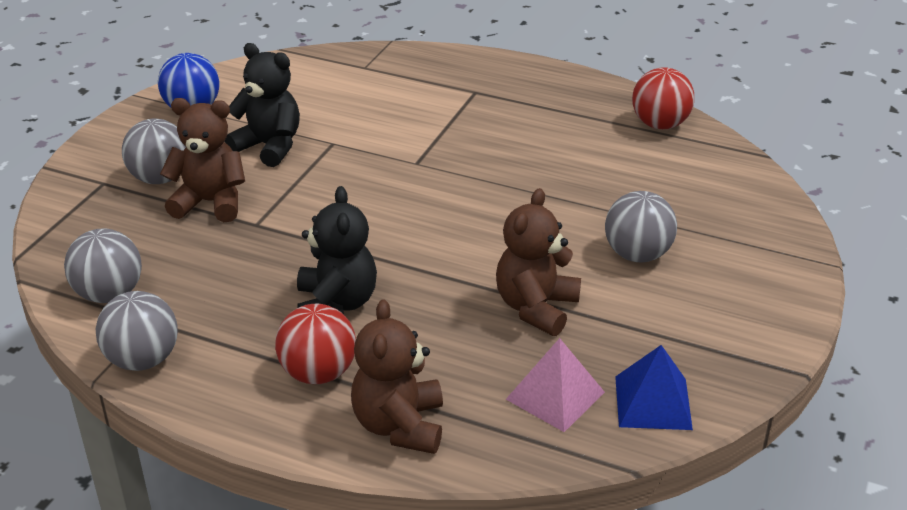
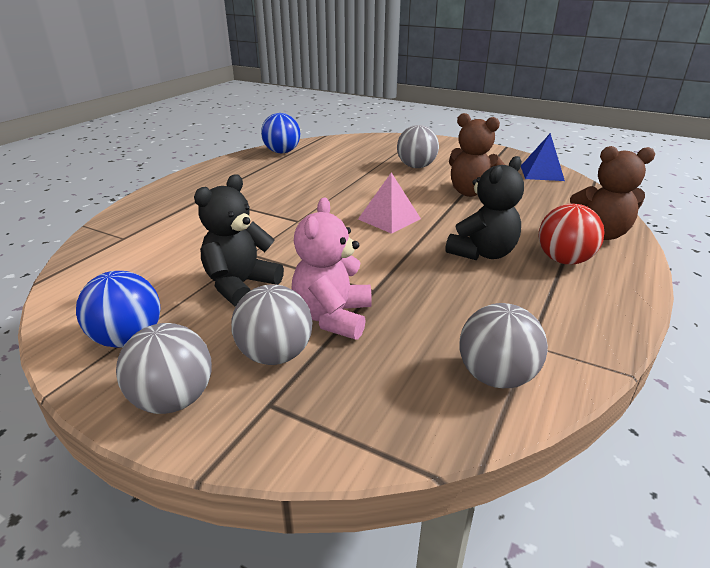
camera: 85 degrees left, 5 degrees down
grey ball [96,291,178,371] -> grey ball moved to [116,323,212,414]
brown teddy bear [160,98,245,222] -> pink teddy bear [292,198,372,340]
black teddy bear [297,186,377,315] -> black teddy bear turned 135 degrees clockwise [445,156,524,260]
pink pyramid [506,338,605,432] -> pink pyramid moved to [358,173,421,234]
red ball [632,67,694,129] -> blue ball [261,113,300,153]

